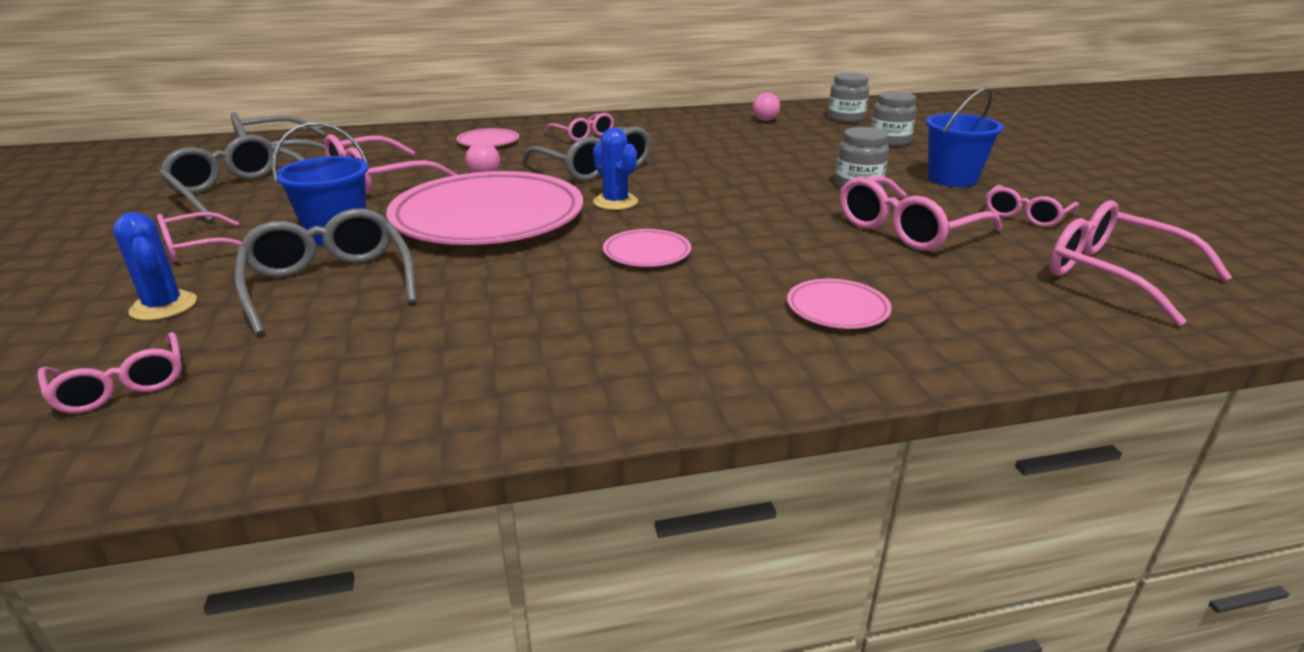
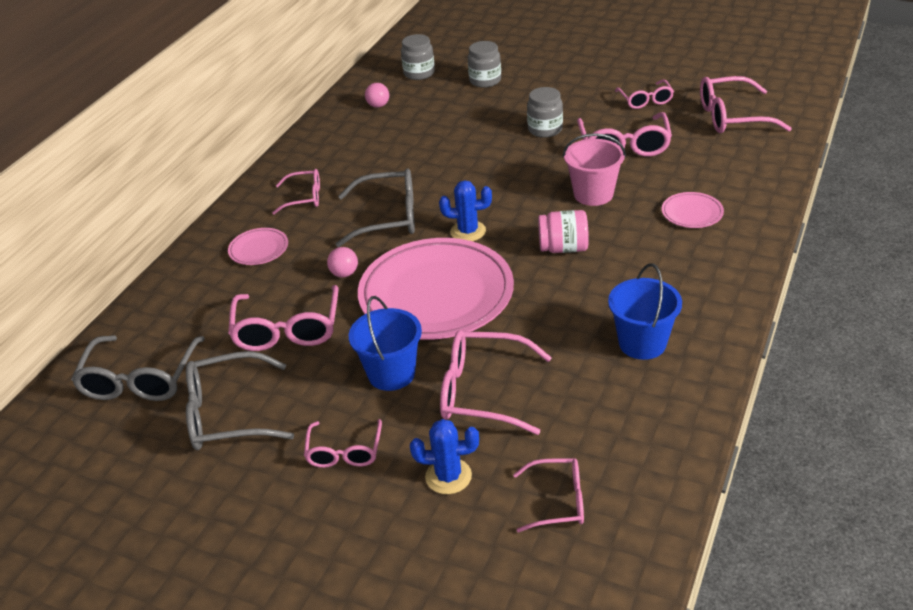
camera: 50 degrees left, 10 degrees up
grey glasses [235,208,416,335] -> pink glasses [440,330,552,435]
pink plate [603,229,691,267] -> pink jar [538,210,589,253]
blue bucket [926,87,1004,187] -> blue bucket moved to [608,263,682,360]
none -> pink bucket [563,133,626,206]

